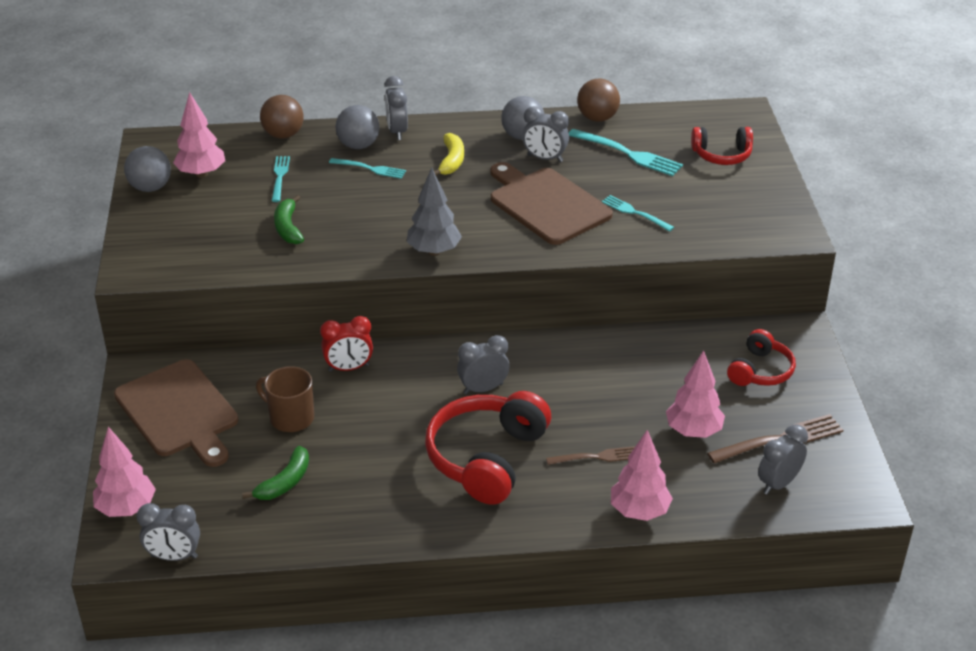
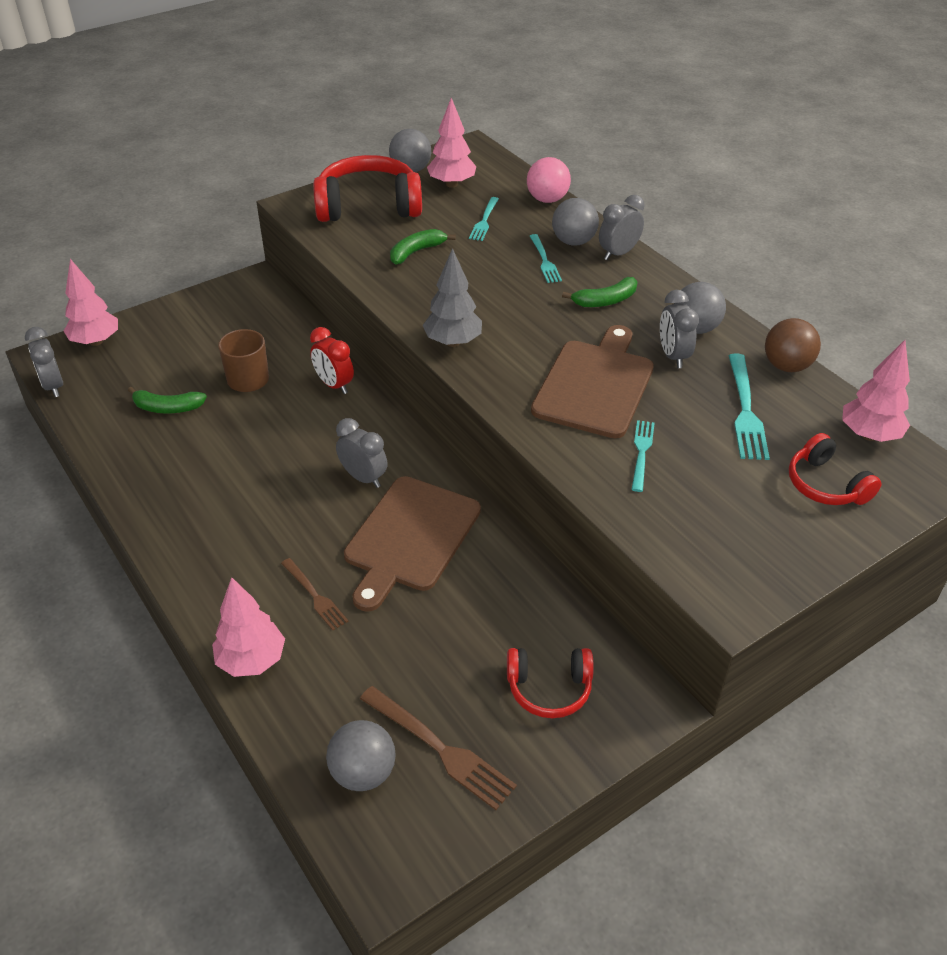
camera: 60 degrees right, 5 degrees up
brown cutting board [114,359,238,467] -> brown cutting board moved to [344,476,481,612]
brown ball [260,95,304,139] -> pink ball [527,157,571,203]
turquoise fork [272,156,290,202] -> turquoise fork turned 135 degrees clockwise [469,197,499,241]
red headphones [425,391,551,505] -> red headphones moved to [313,155,422,222]
yellow banana [434,133,464,175] -> green banana [562,277,638,307]
pink tree [666,350,725,438] -> pink tree moved to [842,340,910,442]
grey clock [758,424,808,495] -> grey ball [326,720,395,791]

